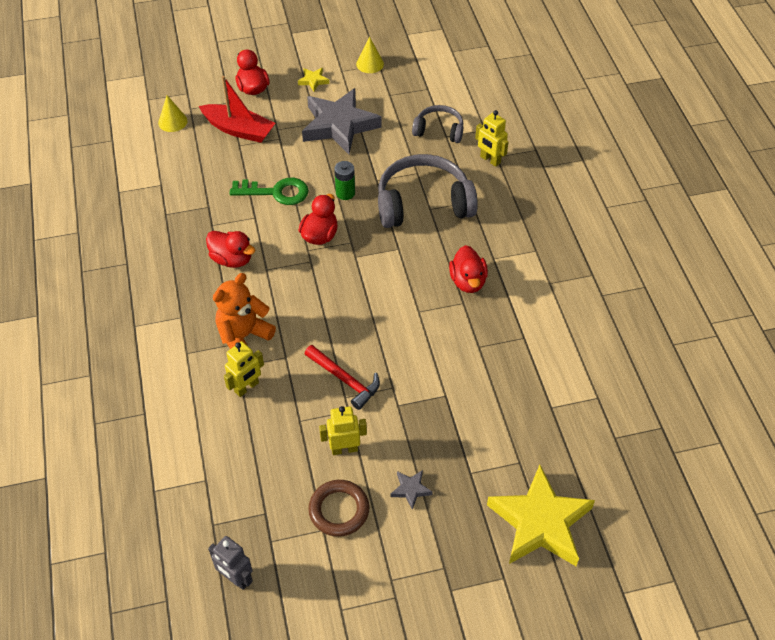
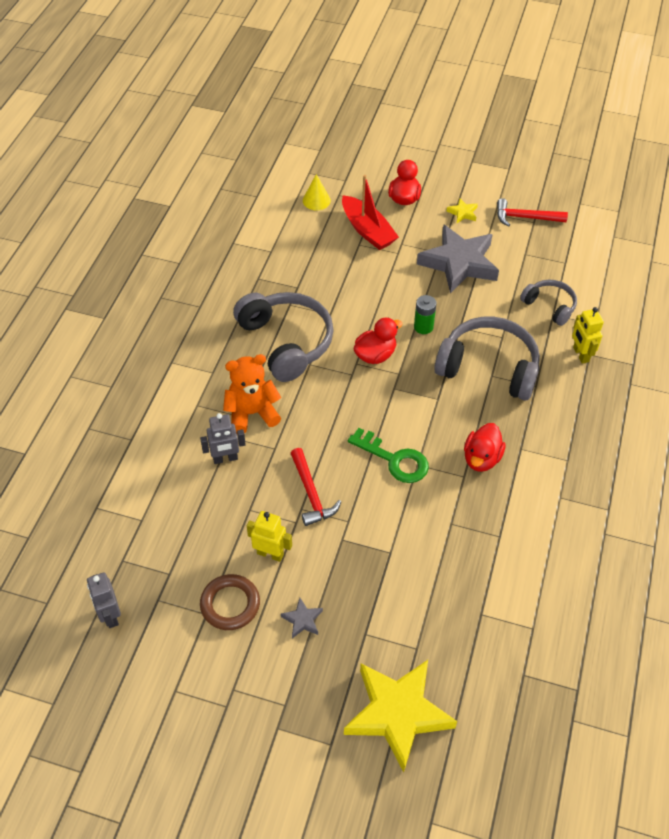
camera: 30 degrees right, 0 degrees up
red duck [206,231,256,268] -> grey headphones [233,292,334,382]
yellow robot [224,341,264,397] -> grey robot [200,413,246,464]
green key [230,178,308,205] -> green key moved to [348,428,429,483]
yellow cone [356,37,384,73] -> red hammer [497,198,568,227]

